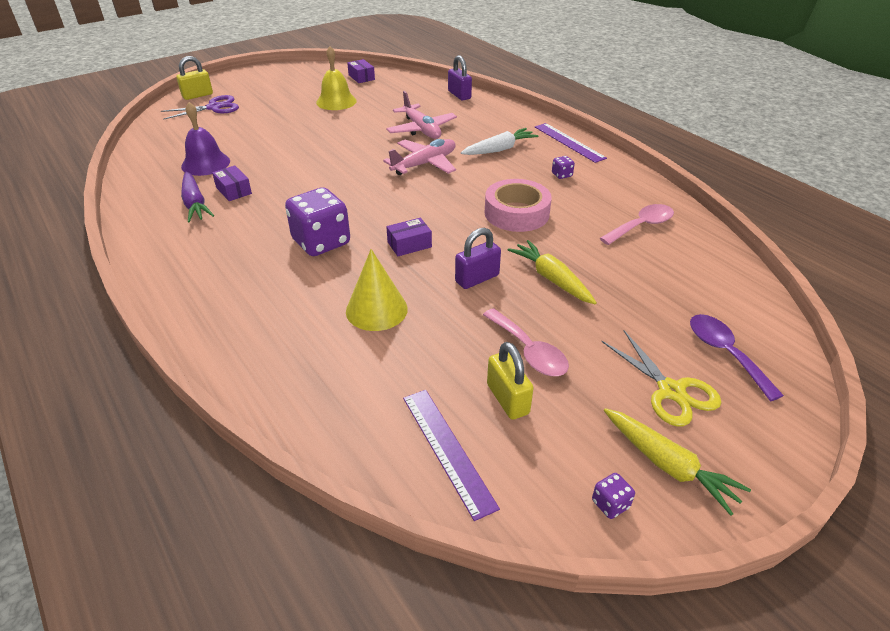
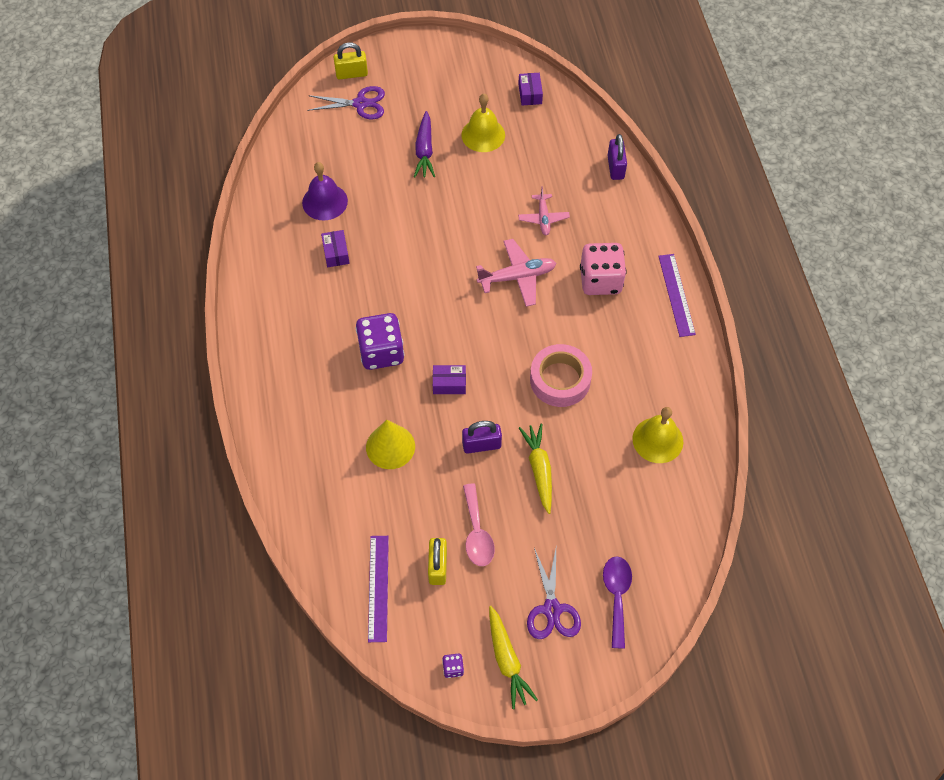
camera: 25 degrees right, 20 degrees up
purple carrot [181,171,214,222] -> purple carrot moved to [414,111,435,177]
pink plane [386,91,457,139] -> pink plane [518,186,570,235], size x0.65
white carrot [461,128,539,155] -> pink dice [580,243,626,295]
purple dice [552,156,575,179] -> none
pink spoon [600,204,674,245] -> yellow bell [632,407,683,463]
yellow scissors [601,330,721,427] -> purple scissors [527,548,581,639]

